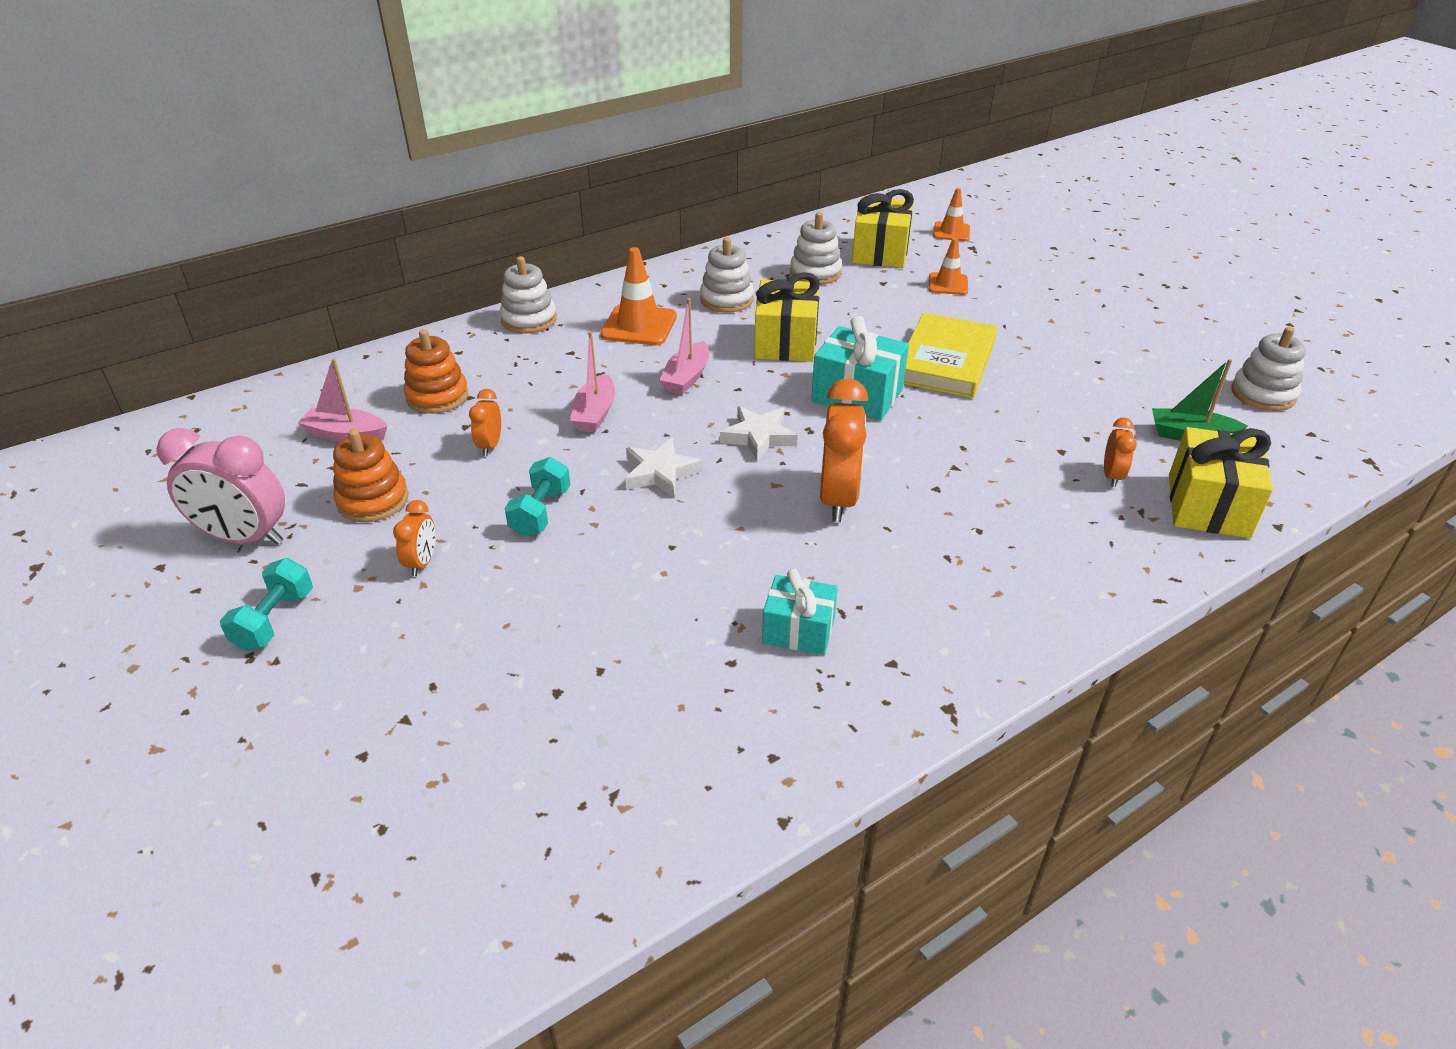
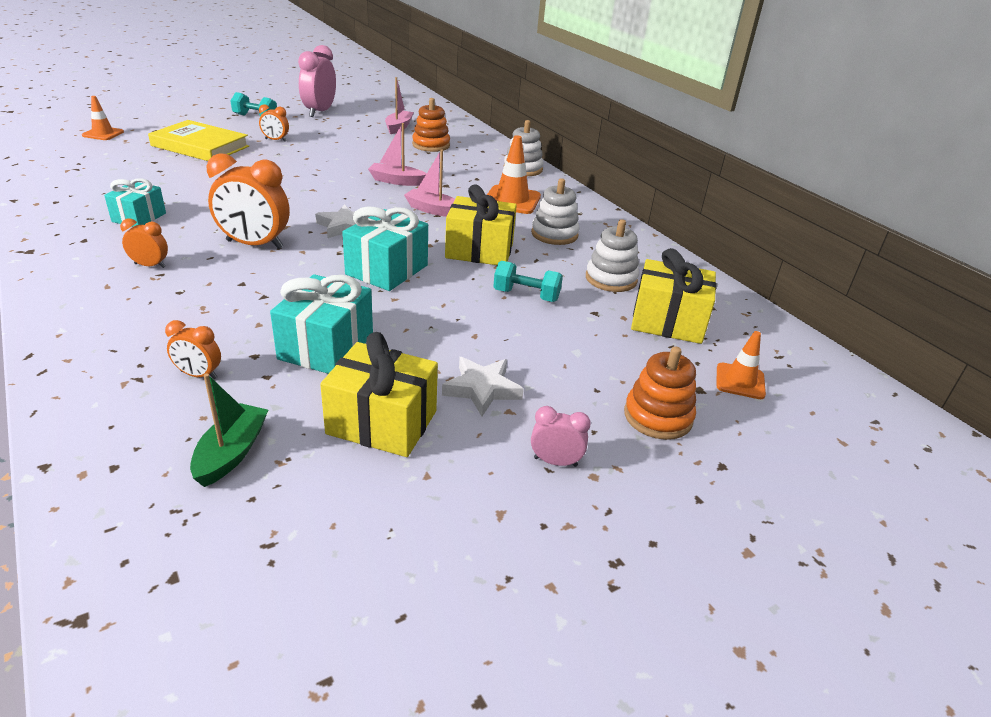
camera: 90 degrees right, 5 degrees down
orange stacking toy [333,429,408,522] -> orange stacking toy moved to [624,347,696,440]
orange clock [469,389,501,456] -> orange clock moved to [120,219,168,268]
turquoise dumbbell [505,457,570,536] -> turquoise dumbbell moved to [493,261,563,302]
white star [625,438,703,498] -> white star moved to [442,357,524,416]
yellow book [904,313,998,398] -> yellow book moved to [148,120,249,161]
orange traffic cone [929,238,968,295] -> orange traffic cone moved to [82,96,124,140]
yellow gift [1169,427,1273,538] -> yellow gift moved to [320,332,438,457]
white stacking toy [1231,327,1306,411] -> none
none -> turquoise gift [270,274,373,374]
none -> pink clock [531,406,591,467]

